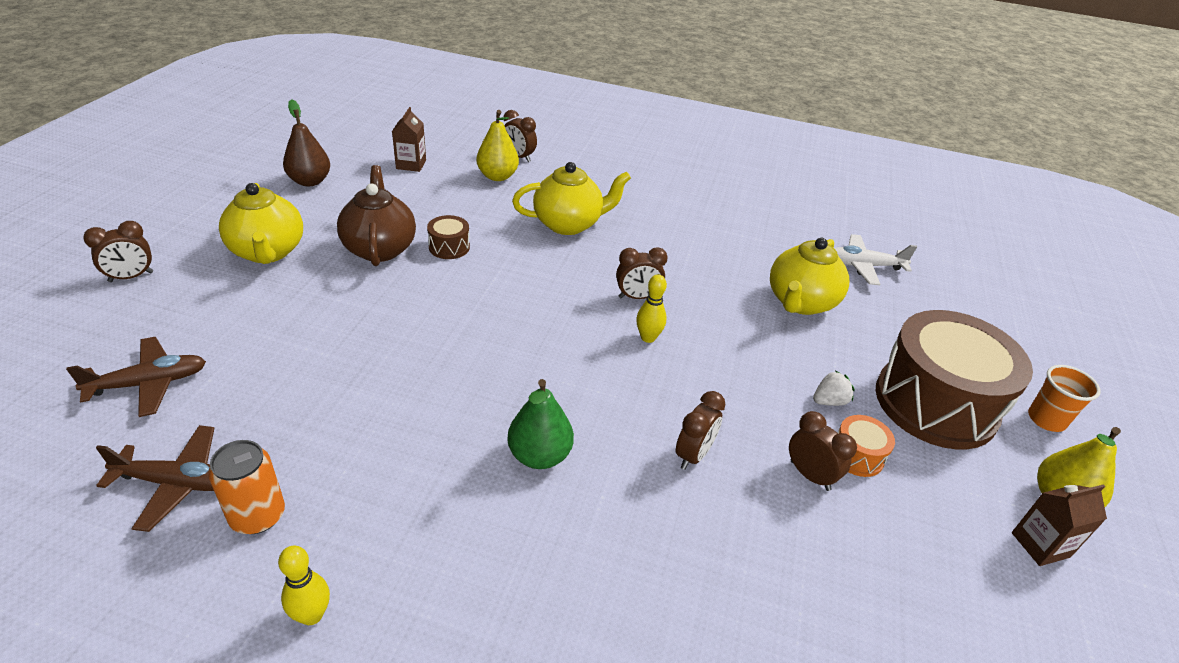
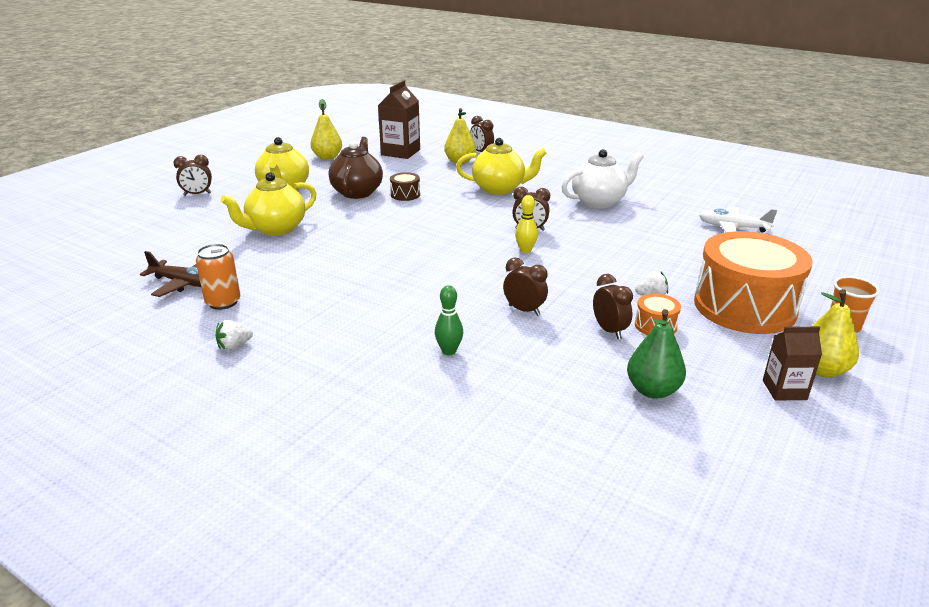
camera: 20 degrees right, 10 degrees down
brown plane [66,337,206,417] -> none
yellow bowling pin [278,545,330,625] -> white strawberry [216,320,253,351]
brown pear [283,99,330,186] -> yellow pear [311,99,342,160]
brown carton [392,107,426,172] -> brown carton [378,80,420,159], size x1.66
green pear [507,379,574,469] -> green pear moved to [627,309,686,399]
brown clock [676,391,726,470] -> brown clock turned 105 degrees counterclockwise [503,258,548,316]
yellow teapot [770,238,849,315] -> yellow teapot moved to [220,172,317,236]
brown drum [876,310,1033,449] -> orange drum [694,231,813,334]
none -> green bowling pin [435,285,463,355]
none -> white teapot [562,149,644,209]

